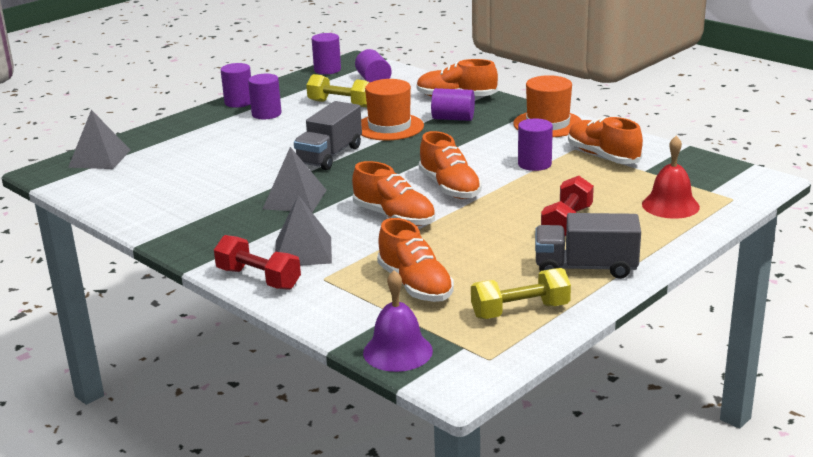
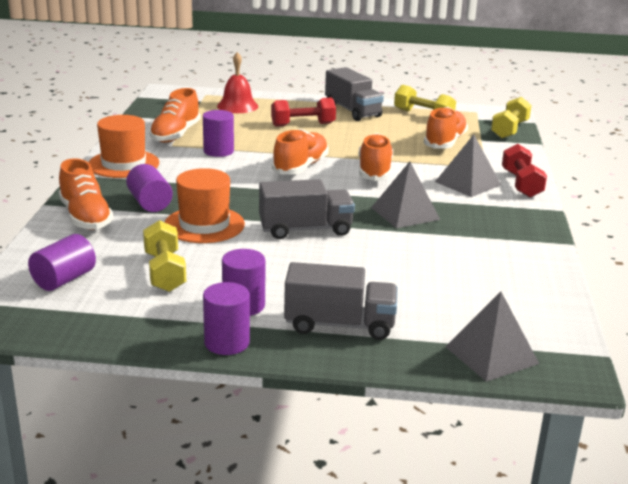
camera: 130 degrees left, 0 degrees up
purple cylinder [312,33,341,74] -> none
purple bell [363,270,433,372] -> yellow dumbbell [491,97,532,138]
none -> grey truck [284,262,398,340]

